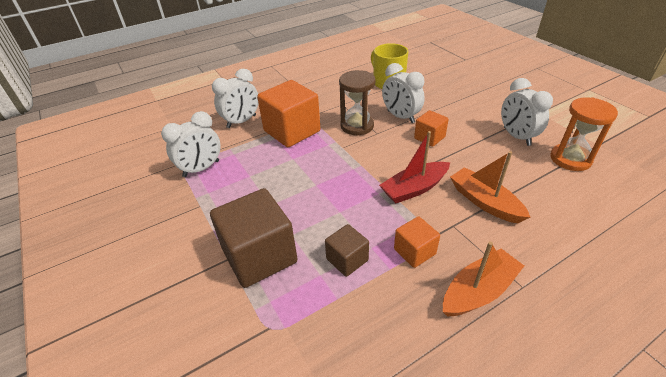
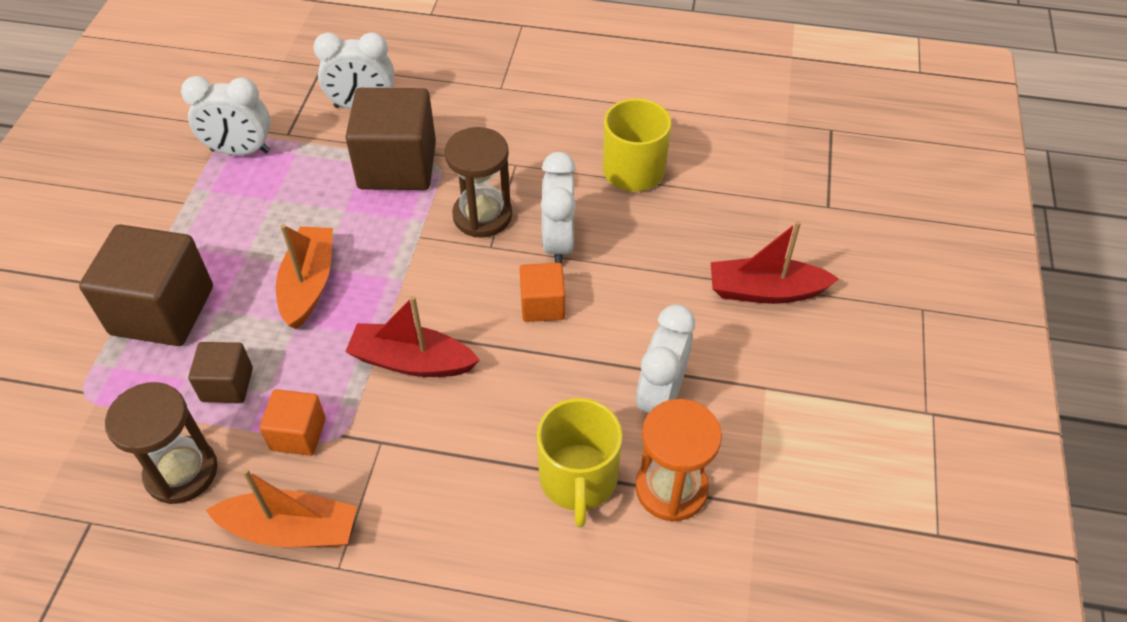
camera: 40 degrees right, 10 degrees up
orange cube [257,80,321,147] -> brown cube [345,88,436,190]
orange boat [450,151,530,223] -> orange boat moved to [276,224,333,329]
none -> brown hourglass [105,382,218,504]
none -> yellow mug [537,398,623,527]
none -> red boat [711,221,839,304]

